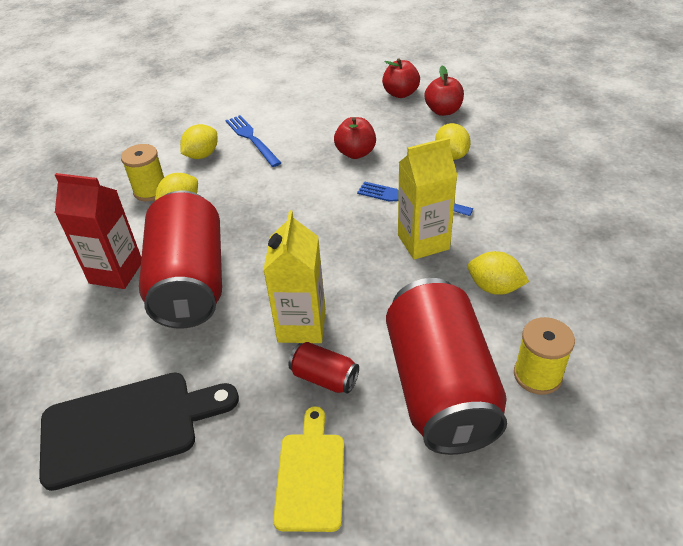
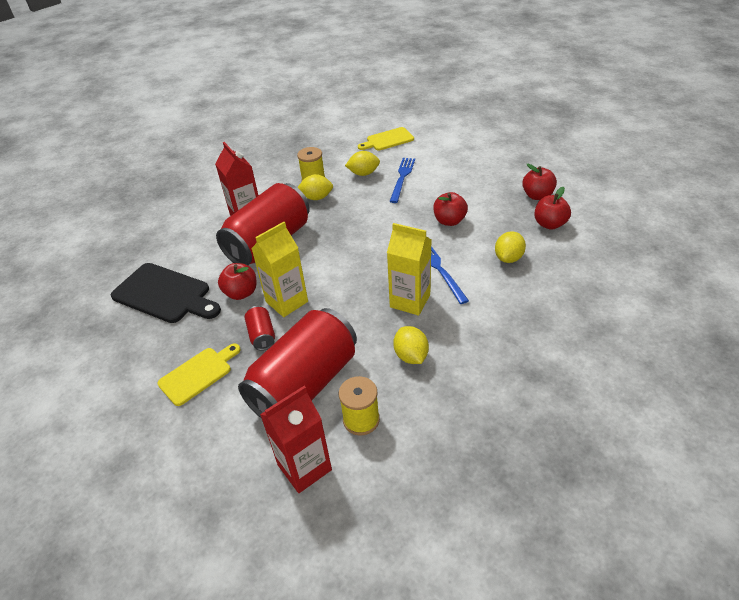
camera: 45 degrees right, 0 degrees up
none -> red apple [218,263,256,300]
none -> red carton [260,386,332,493]
none -> yellow cutting board [358,127,414,151]

